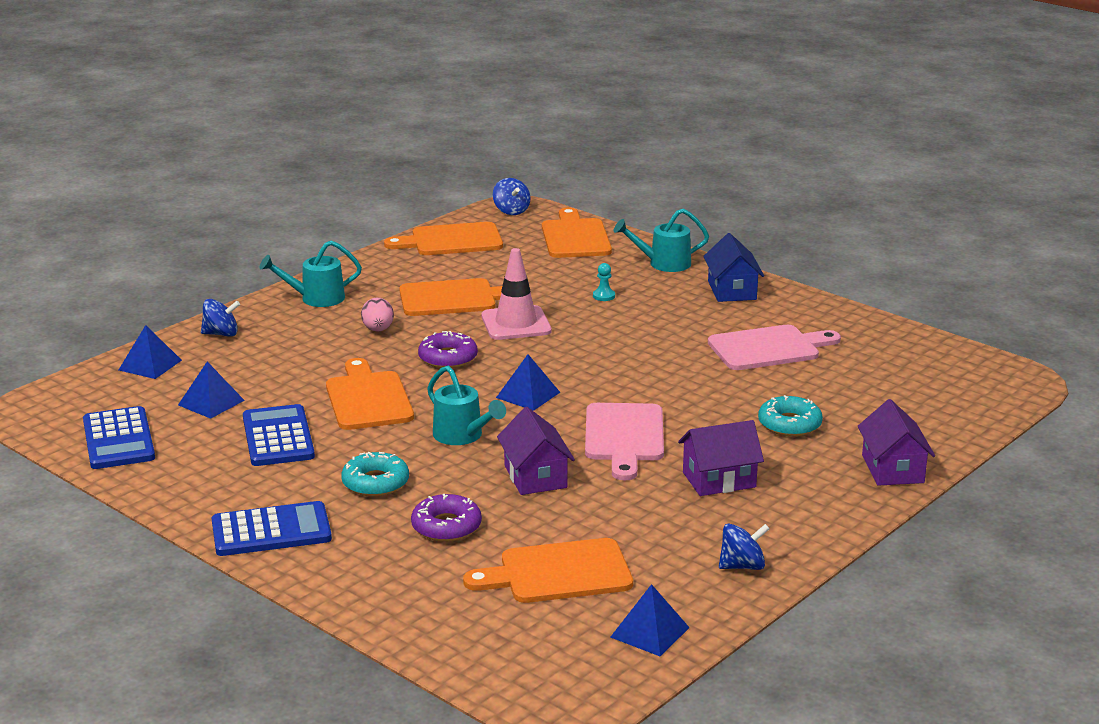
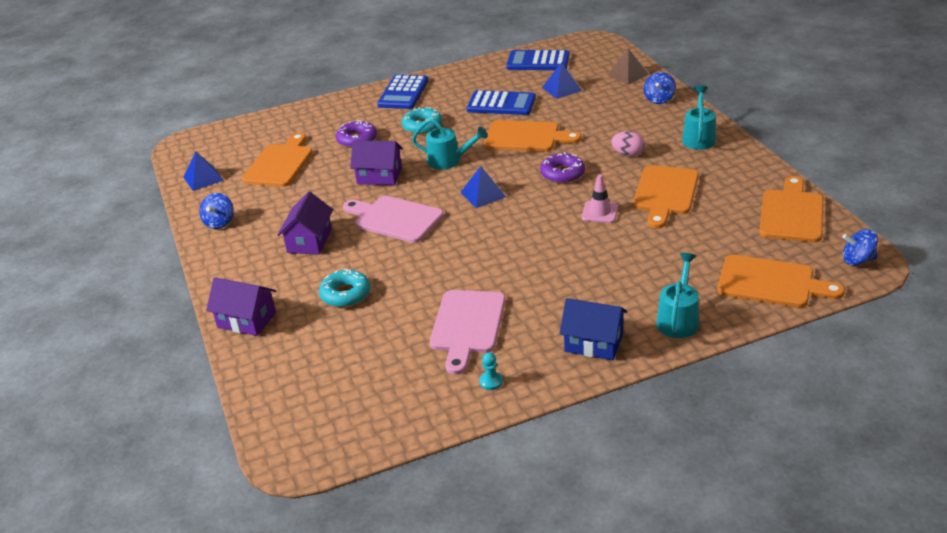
camera: 120 degrees right, 10 degrees up
blue pyramid [119,325,182,379] -> brown pyramid [607,48,649,85]
turquoise watering can [427,366,506,445] -> turquoise watering can turned 150 degrees counterclockwise [412,118,488,170]
pink traffic cone [482,248,552,340] -> pink traffic cone [581,174,618,223], size x0.65
turquoise pawn [593,263,615,301] -> turquoise pawn moved to [479,352,503,390]

